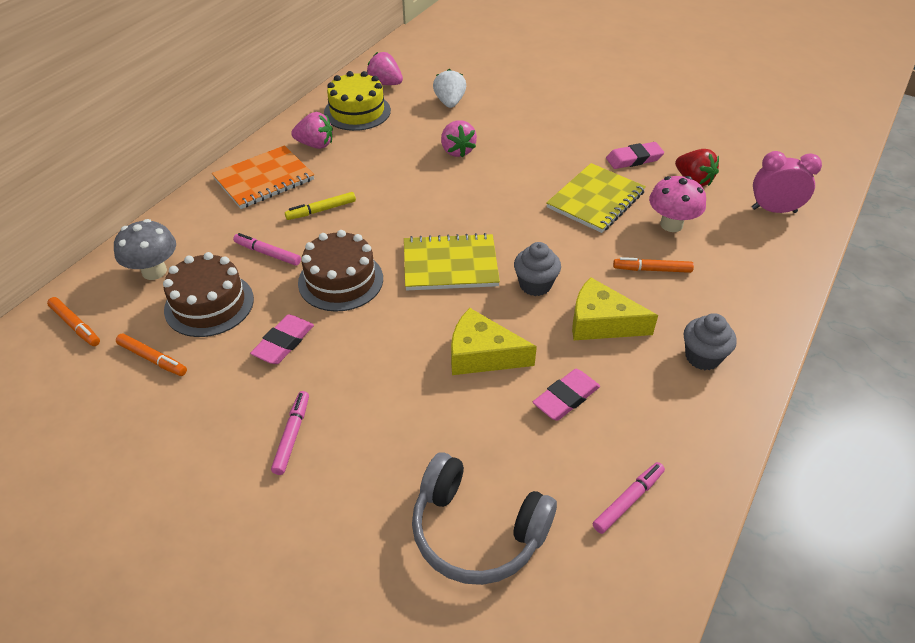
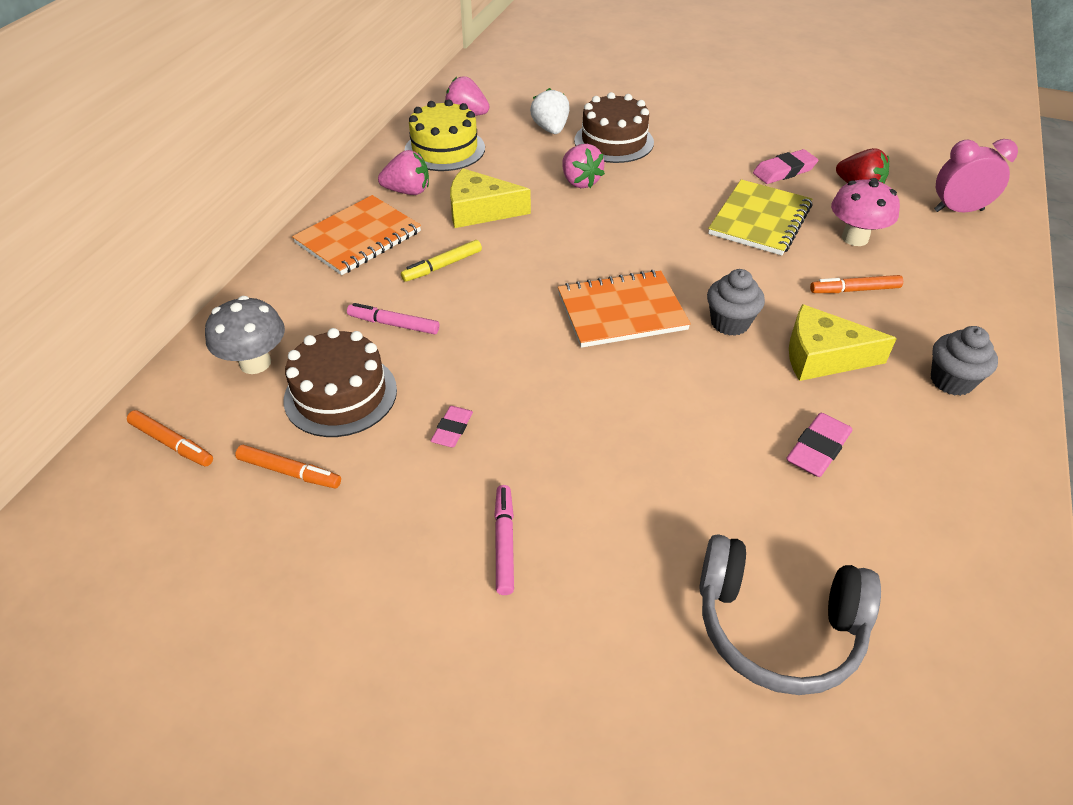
camera: 10 degrees left, 0 degrees up
pink eraser [250,314,314,364] -> pink eraser [431,406,473,447], size x0.66
brown cake [298,230,383,312] -> brown cake moved to [574,92,654,163]
yellow notebook [404,233,500,290] -> orange notebook [558,270,691,348]
yellow cheese [451,308,537,375] -> yellow cheese moved to [450,168,531,228]
pink marker [593,462,665,534] -> none

